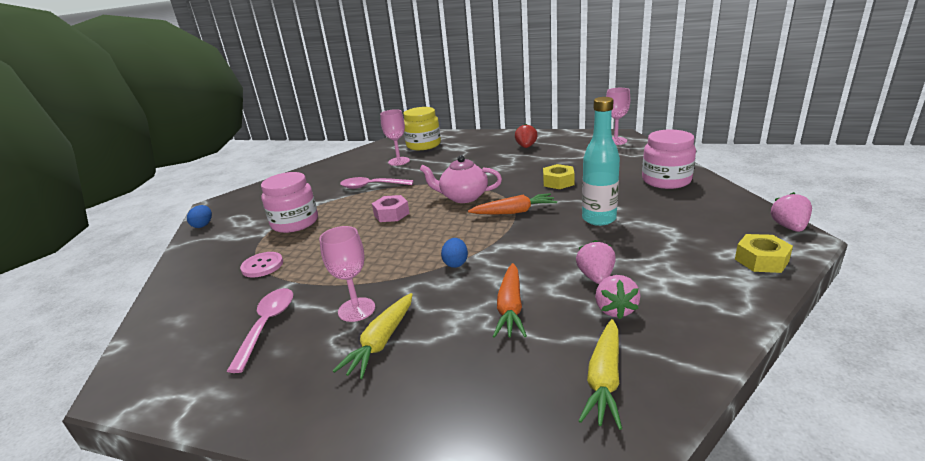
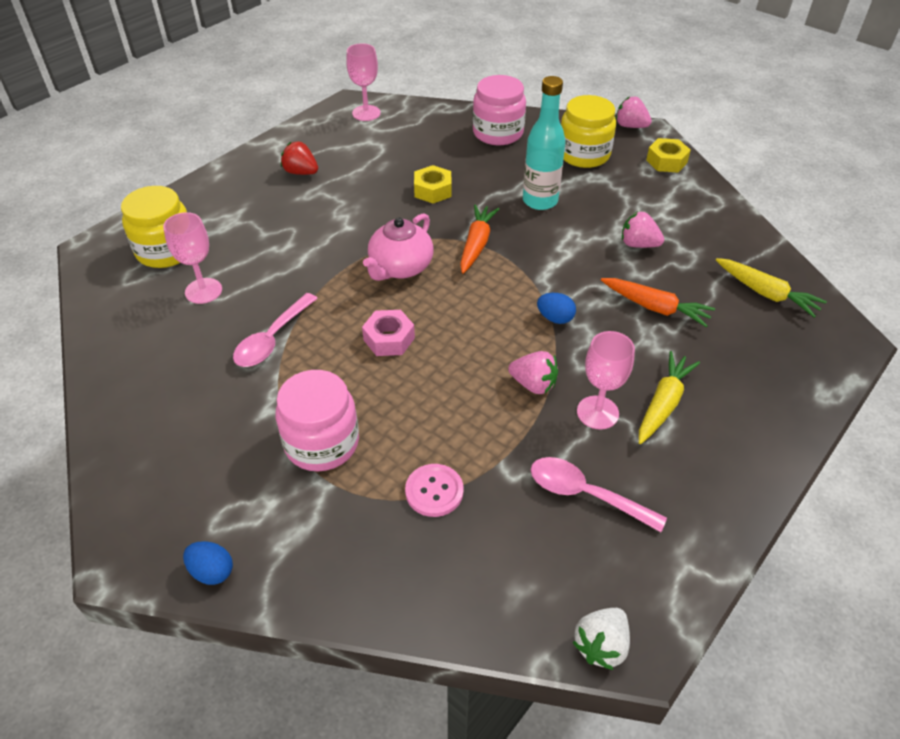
camera: 70 degrees left, 20 degrees up
yellow carrot [333,293,413,379] -> yellow carrot turned 105 degrees counterclockwise [639,351,700,444]
pink strawberry [595,275,640,319] -> pink strawberry moved to [508,351,558,394]
none -> yellow jar [561,95,616,168]
none -> white strawberry [572,608,630,670]

